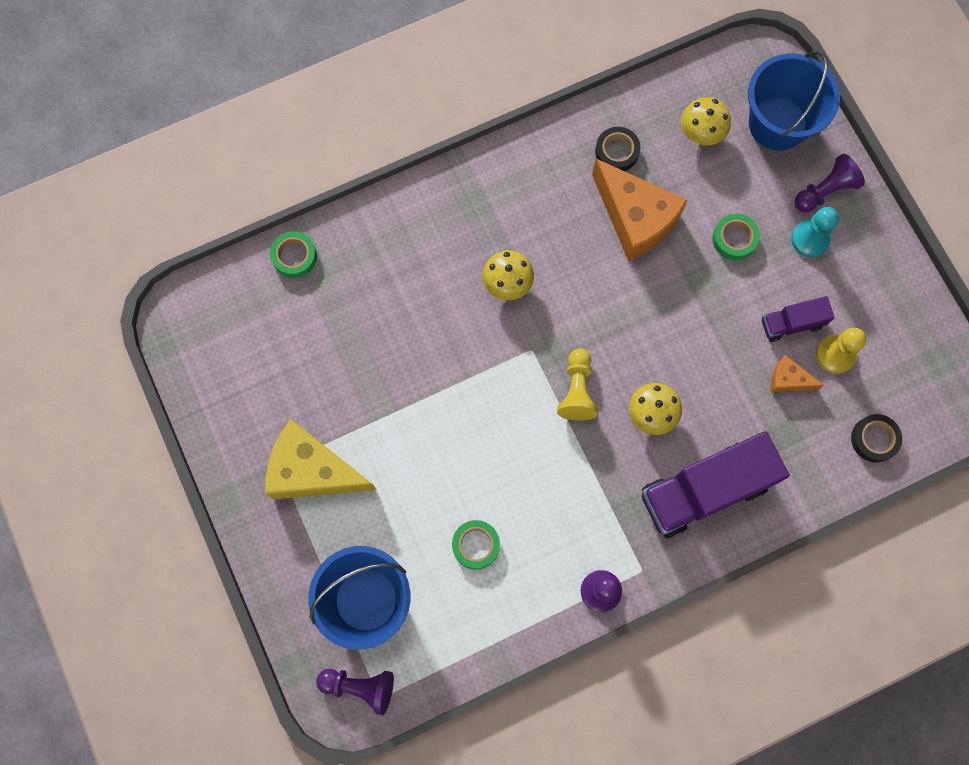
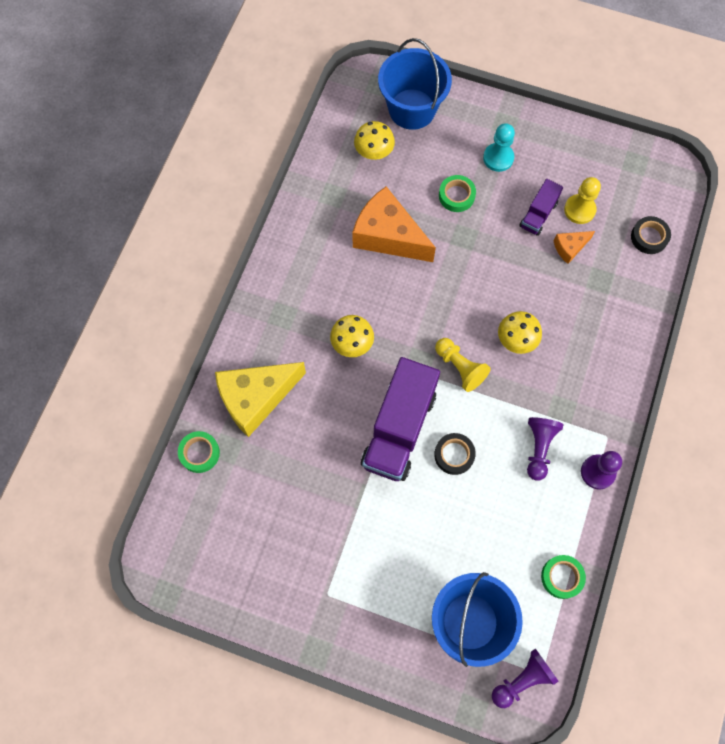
camera: 45 degrees left, 5 degrees down
yellow cheese [265,419,377,499] -> yellow cheese moved to [215,362,306,437]
green tape [452,520,500,569] -> green tape moved to [541,555,586,599]
orange cheese [592,159,688,261] -> orange cheese turned 150 degrees counterclockwise [352,187,436,262]
black tape [595,127,640,171] -> black tape moved to [434,433,476,475]
purple truck [642,431,789,538] -> purple truck moved to [361,357,440,481]
purple pawn [795,154,865,212] -> purple pawn moved to [527,417,563,481]

